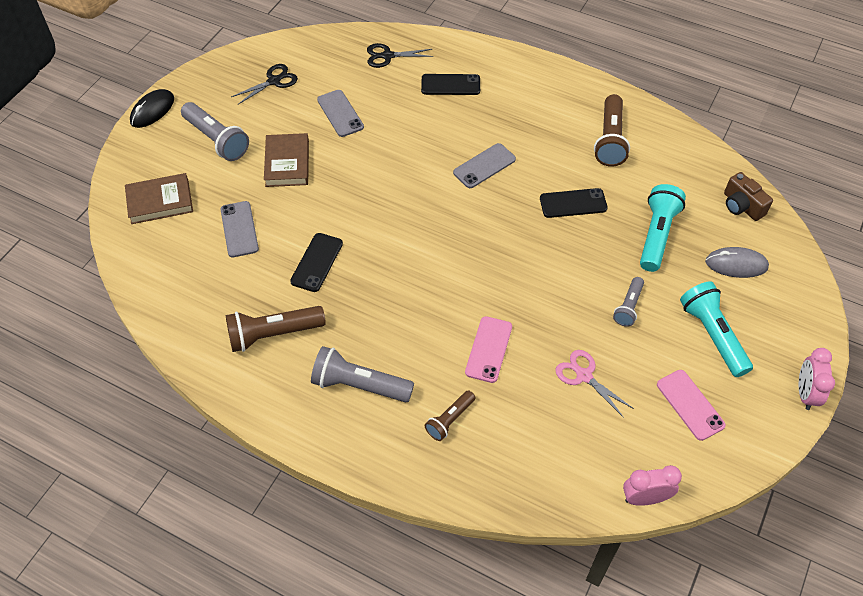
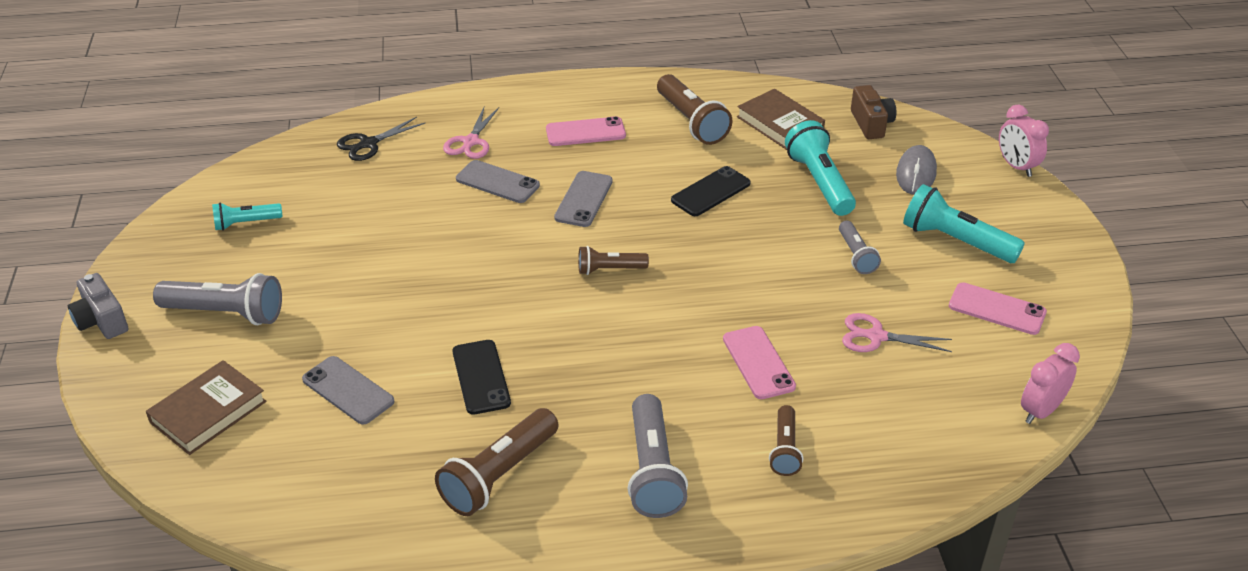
camera: 35 degrees left, 15 degrees down
black mouse [130,89,174,128] -> grey camera [68,273,128,339]
black scissors [231,64,298,105] -> turquoise flashlight [212,203,283,231]
brown book [264,133,309,187] -> brown book moved to [737,89,825,150]
grey flashlight [311,346,414,402] -> grey flashlight turned 75 degrees counterclockwise [628,394,688,518]
grey phone [317,90,364,137] -> grey phone moved to [456,160,540,203]
black phone [421,74,480,95] -> pink scissors [443,107,499,159]
grey mouse [705,247,769,278] -> grey mouse turned 45 degrees counterclockwise [896,145,937,194]
brown camera [724,172,773,221] -> brown camera turned 120 degrees counterclockwise [851,85,896,139]
pink clock [799,348,835,410] -> pink clock moved to [999,105,1049,177]
none -> pink phone [546,116,626,146]
none -> brown flashlight [578,246,649,275]

